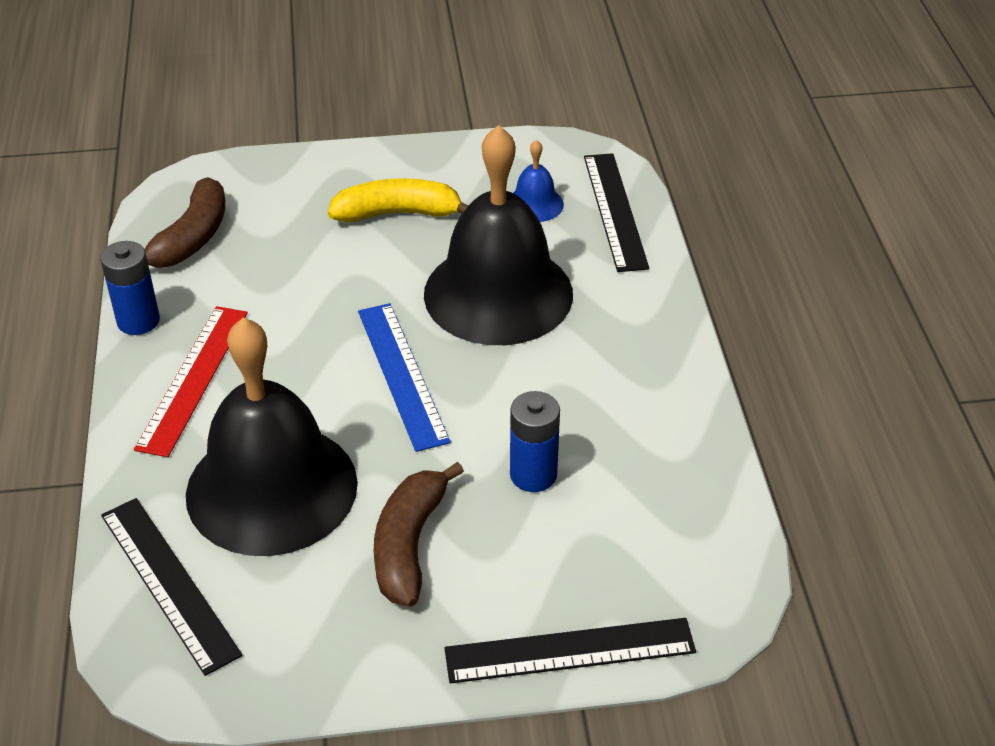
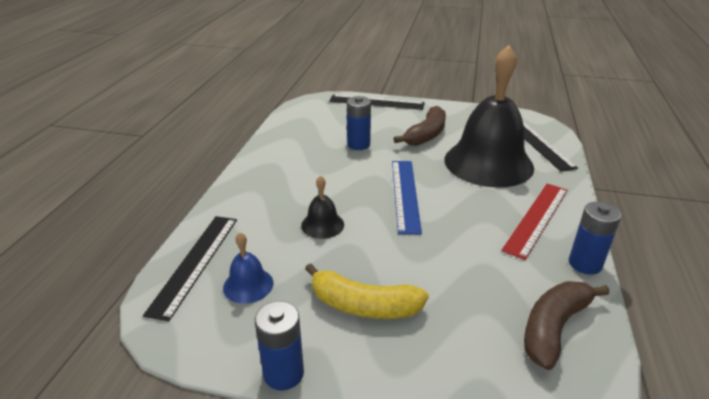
camera: 160 degrees left, 10 degrees down
black bell [424,125,573,345] -> black bell [301,175,344,239], size x0.41
none -> blue battery [255,301,304,391]

